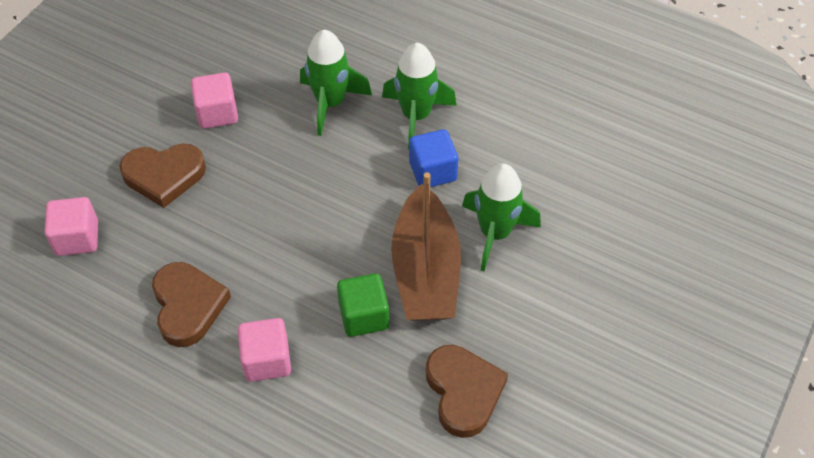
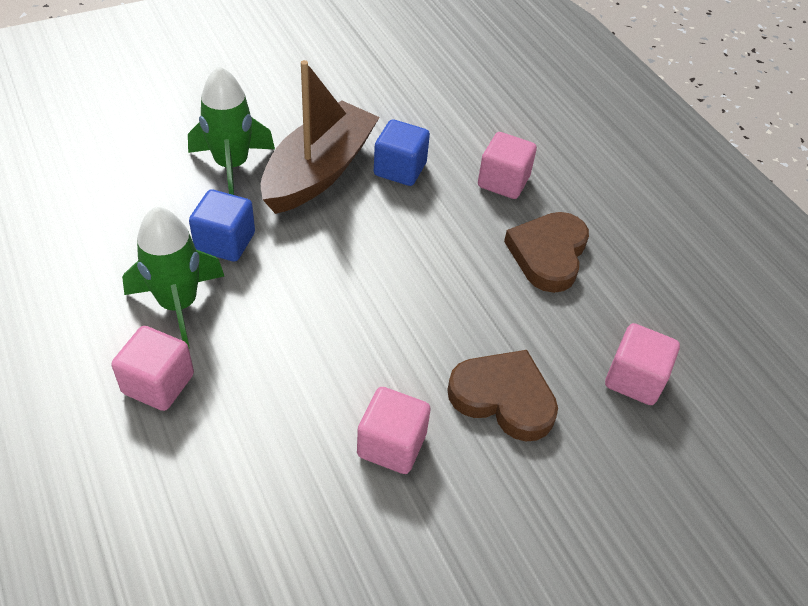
camera: 150 degrees left, 5 degrees down
green rocket [300,30,372,136] -> none
green cube [337,273,389,337] -> blue cube [374,119,430,186]
brown heart [426,345,508,438] -> none
none -> pink cube [112,326,194,411]

